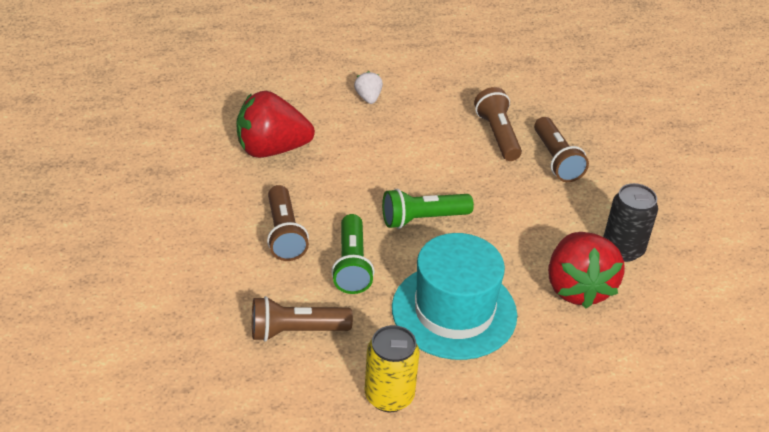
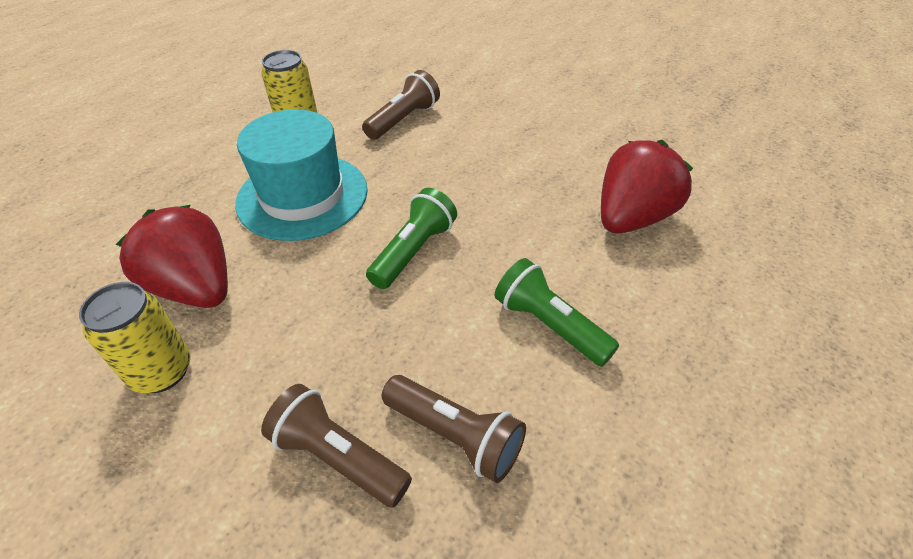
camera: 140 degrees right, 5 degrees up
brown flashlight [267,185,309,261] -> none
green flashlight [331,214,374,294] -> green flashlight moved to [495,258,619,367]
white strawberry [354,71,383,104] -> none
black can [603,183,658,262] -> yellow can [79,282,191,393]

